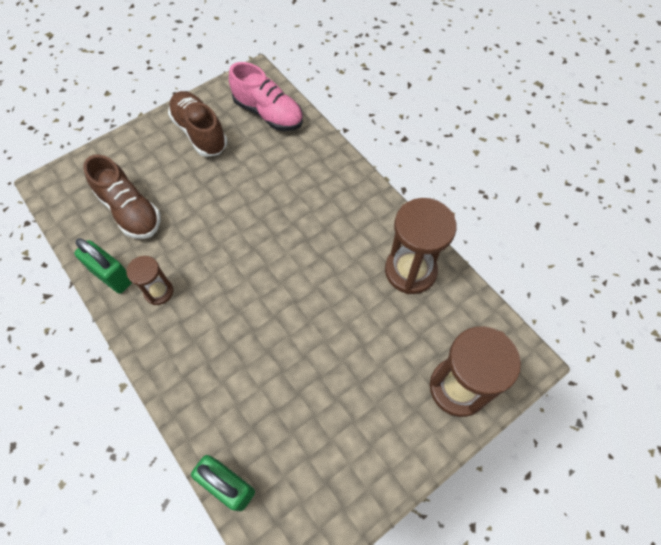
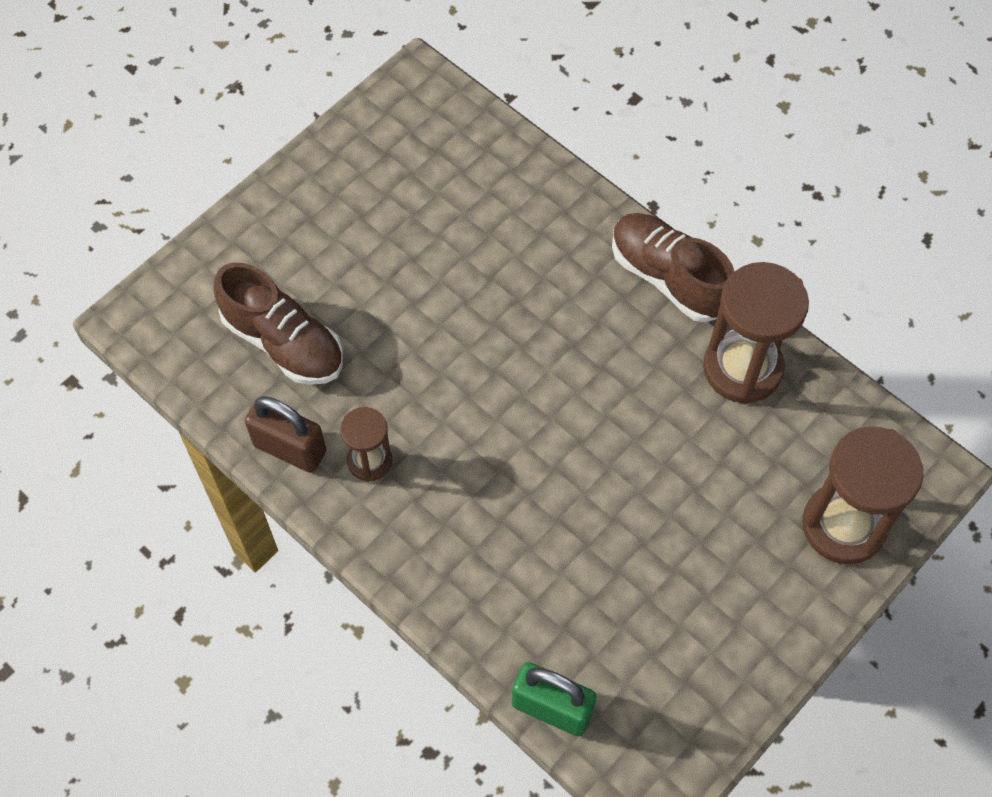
camera: 10 degrees left, 0 degrees up
green padlock [74,238,132,294] -> brown padlock [245,396,326,473]
brown shoe [168,91,227,157] -> brown shoe moved to [612,213,735,322]
pink shoe [229,62,303,131] -> none

